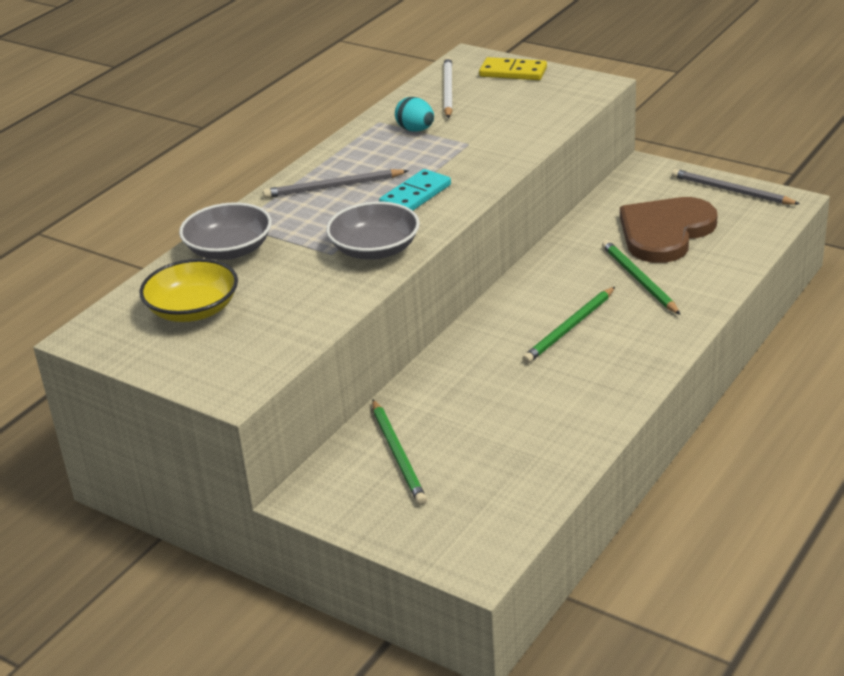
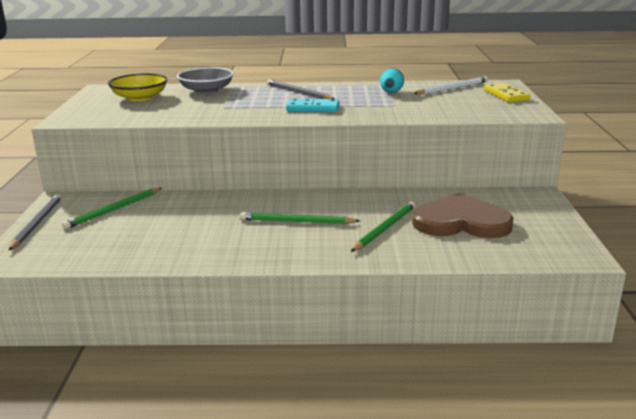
camera: 55 degrees right, 10 degrees down
grey bowl [326,202,420,260] -> none
grey pencil [672,169,800,205] -> grey pencil moved to [9,194,61,250]

